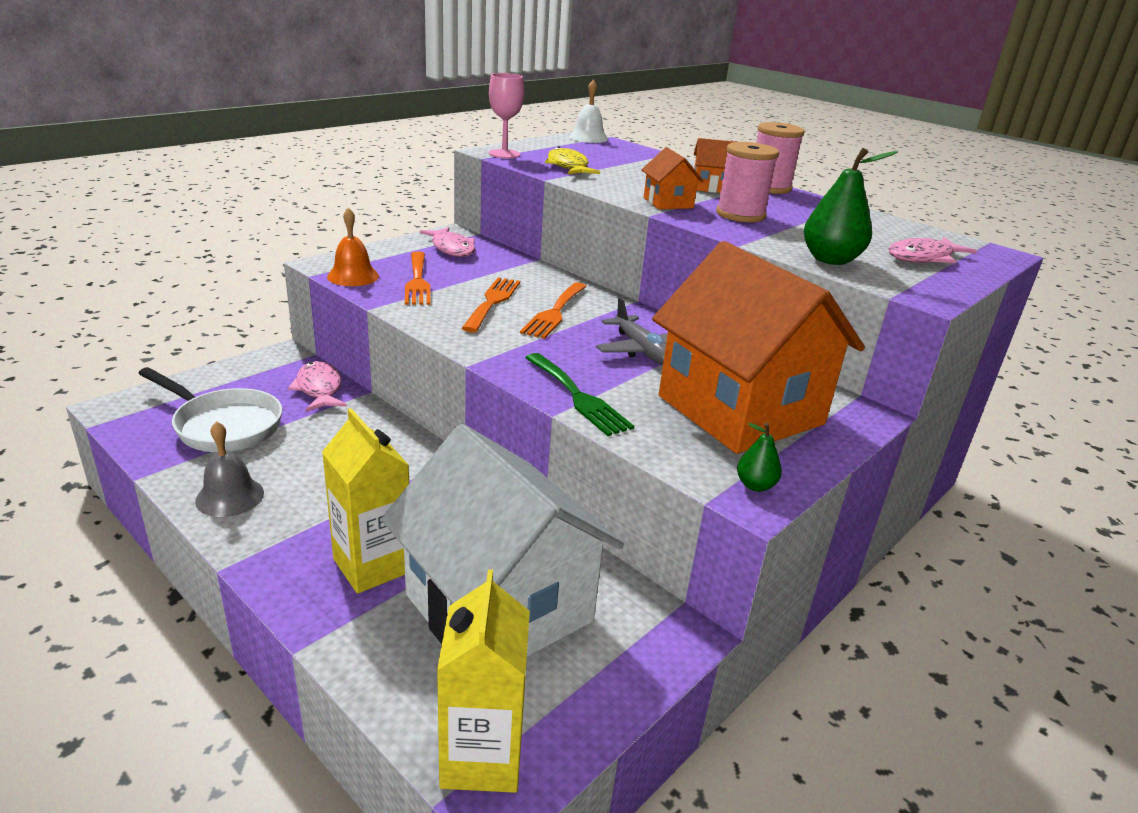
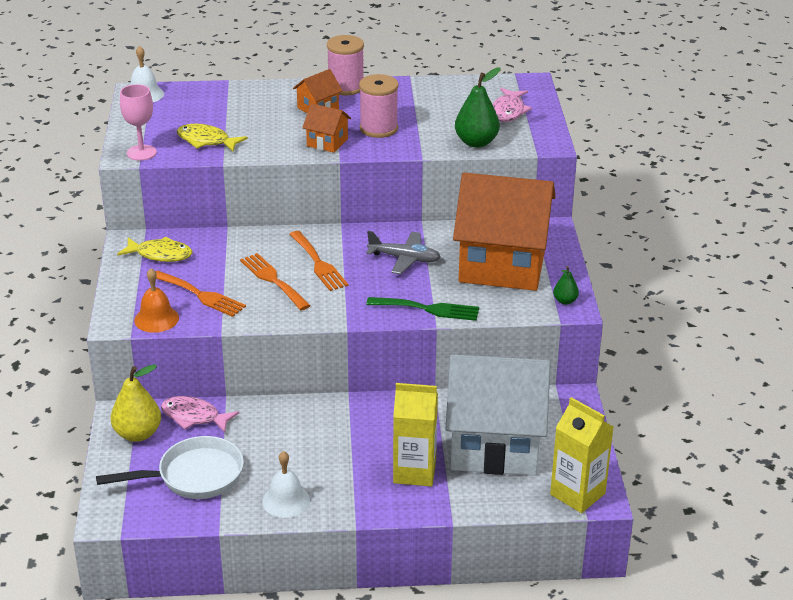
camera: 45 degrees left, 5 degrees up
grey bell [195,421,264,517] -> white bell [262,451,310,518]
pink fish [420,227,475,257] -> yellow fish [117,237,192,262]
none -> yellow pear [111,364,161,442]

